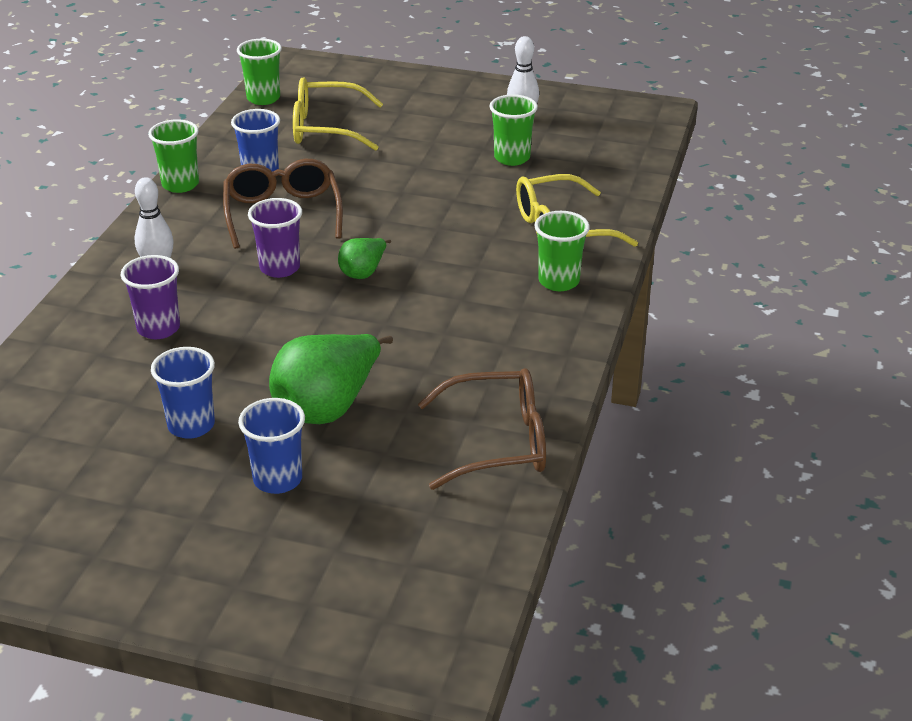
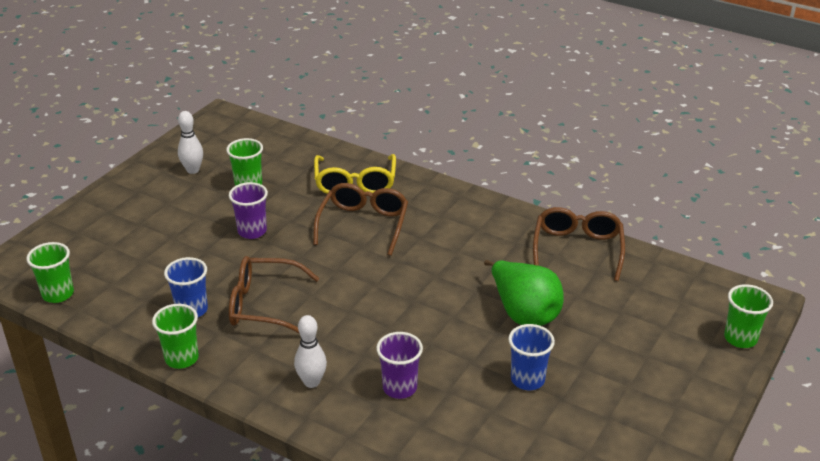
camera: 75 degrees left, 0 degrees up
blue cup [238,398,305,494] -> none
purple cup [248,198,302,278] -> purple cup moved to [229,182,268,239]
yellow glasses [293,77,383,151] -> none
green pear [338,238,391,279] -> none
green cup [534,211,590,291] -> green cup moved to [724,284,773,348]
none -> brown glasses [313,183,408,256]

